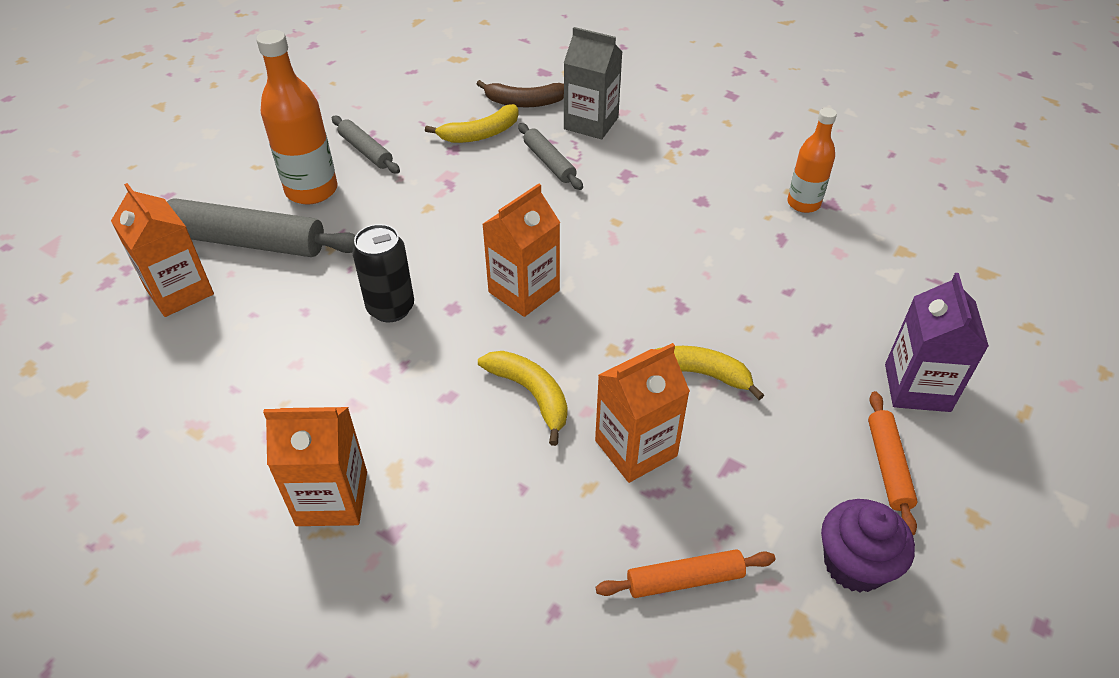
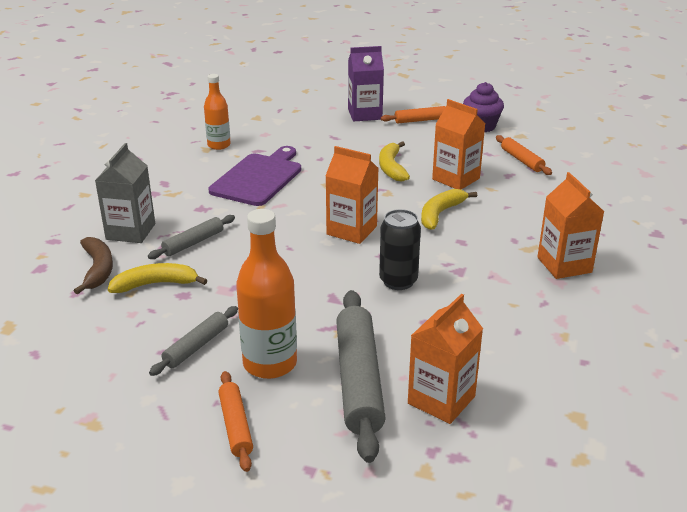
camera: 105 degrees left, 15 degrees down
yellow banana [425,104,519,143] -> yellow banana turned 60 degrees counterclockwise [108,263,207,293]
none -> purple cutting board [208,146,301,206]
none -> orange rolling pin [218,371,253,472]

